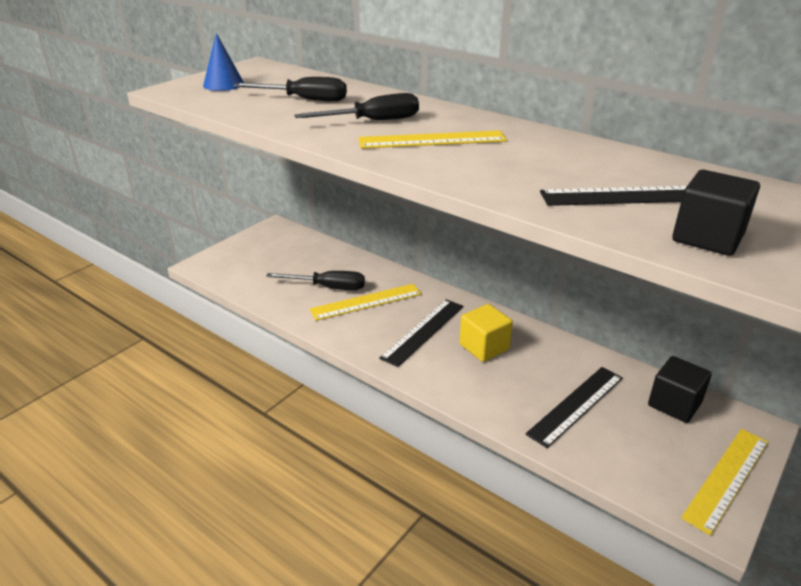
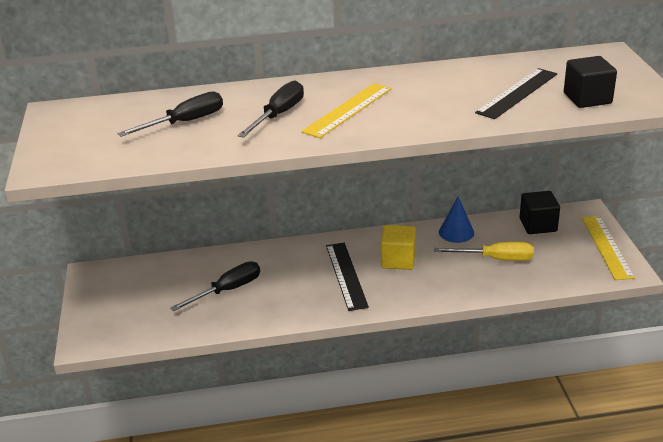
camera: 45 degrees left, 0 degrees up
blue cone [203,33,244,91] -> blue cone moved to [439,197,474,243]
yellow ruler [310,284,422,321] -> none
black ruler [525,367,623,448] -> yellow screwdriver [434,242,534,261]

